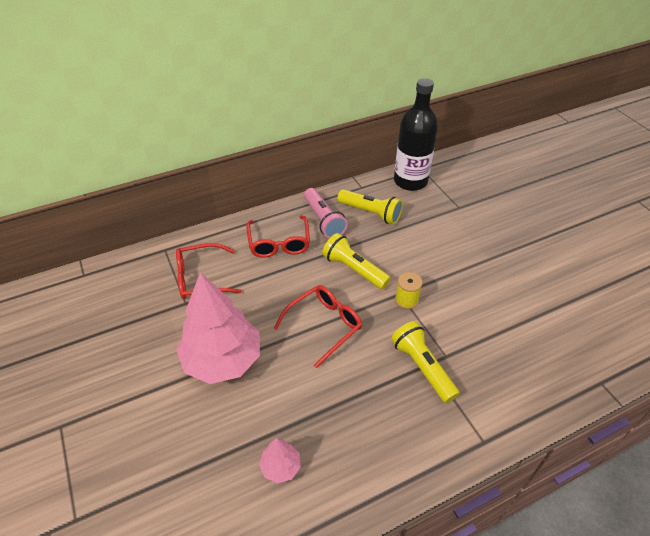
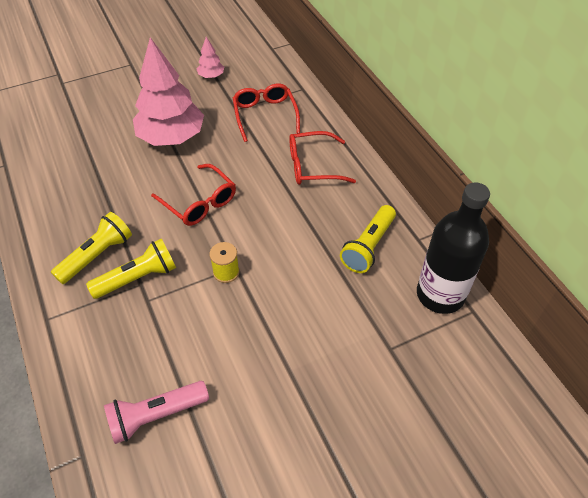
camera: 90 degrees right, 5 degrees up
pink tree [259,438,301,484] -> pink tree moved to [197,37,224,78]
pink flashlight [304,188,348,238] -> pink flashlight moved to [104,381,209,444]
yellow flashlight [322,233,391,289] -> yellow flashlight moved to [51,212,132,284]

